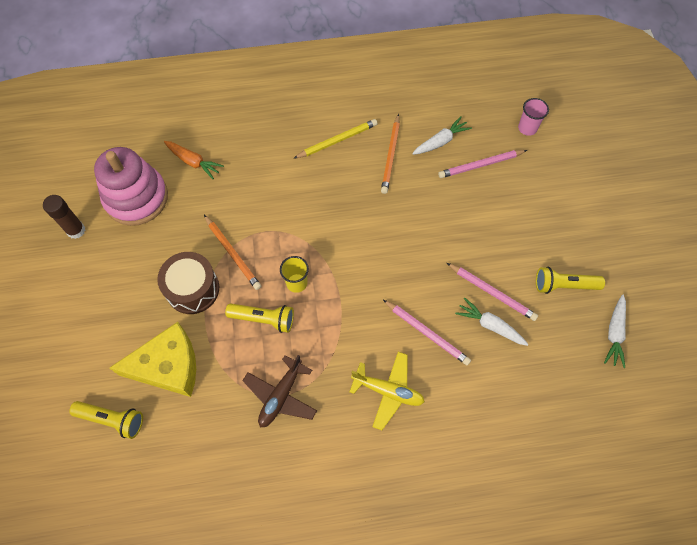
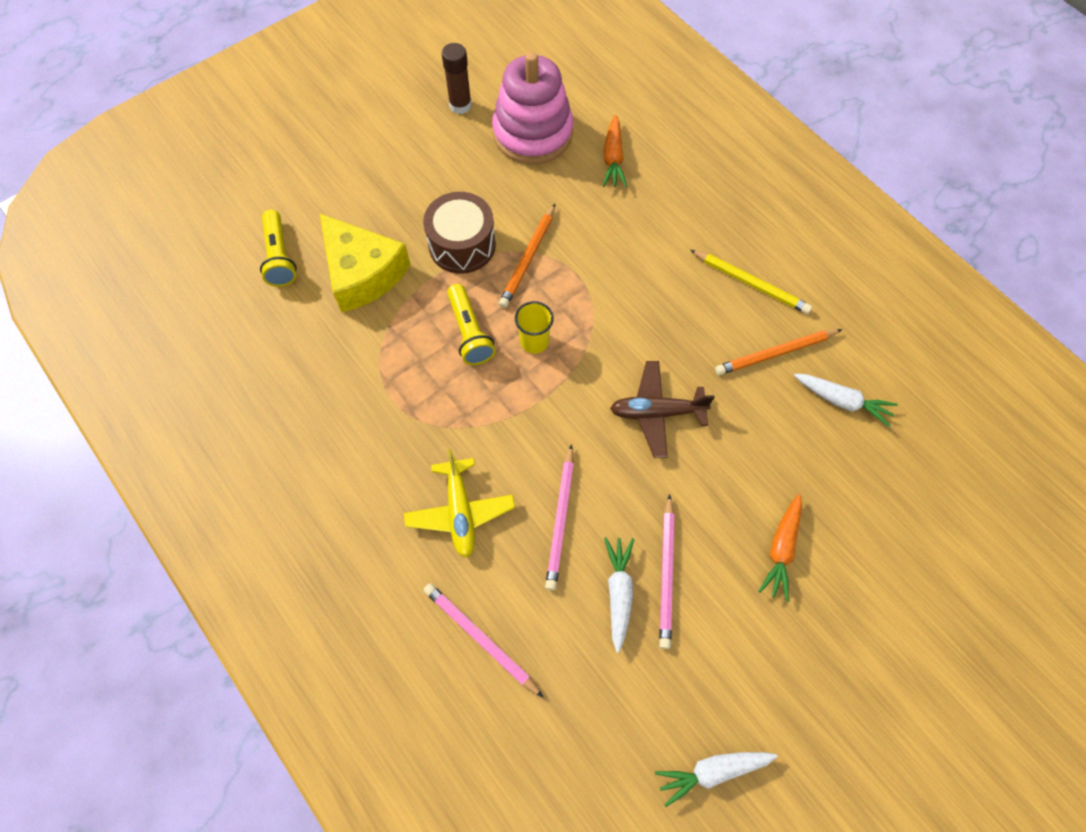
camera: 60 degrees right, 0 degrees up
brown plane [242,355,317,427] -> brown plane moved to [610,361,715,458]
pink pencil [438,150,527,178] -> pink pencil moved to [423,583,543,697]
pink cup [518,98,549,136] -> none
yellow flashlight [536,267,605,294] -> none
none -> orange carrot [758,494,802,602]

